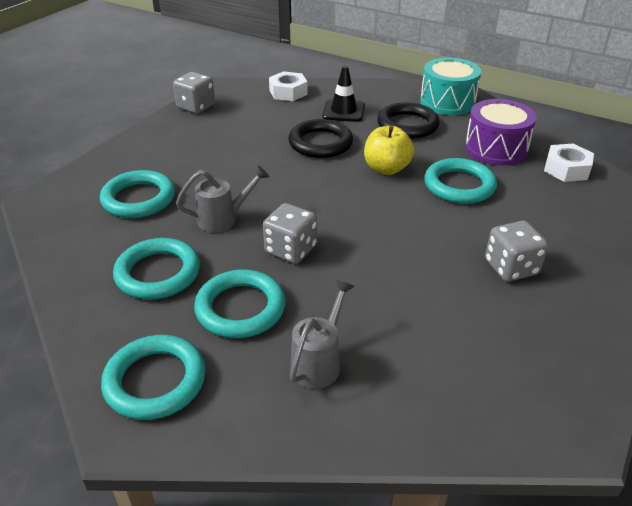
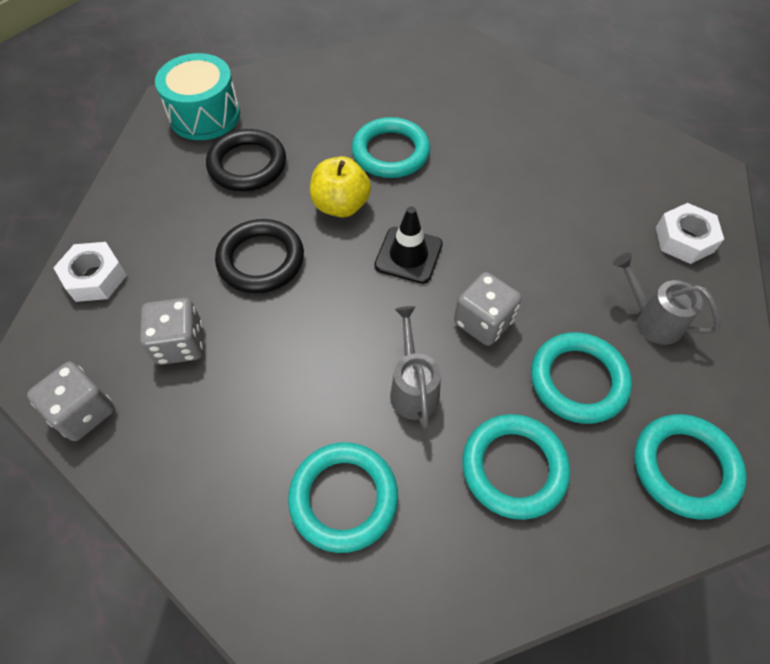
camera: 80 degrees left, 20 degrees up
black traffic cone [322,66,365,122] -> black traffic cone moved to [374,206,443,284]
purple drum [465,99,537,166] -> none
grey dice [485,220,548,282] -> grey dice moved to [140,298,203,365]
white nut [544,144,594,182] -> white nut moved to [656,203,724,264]

